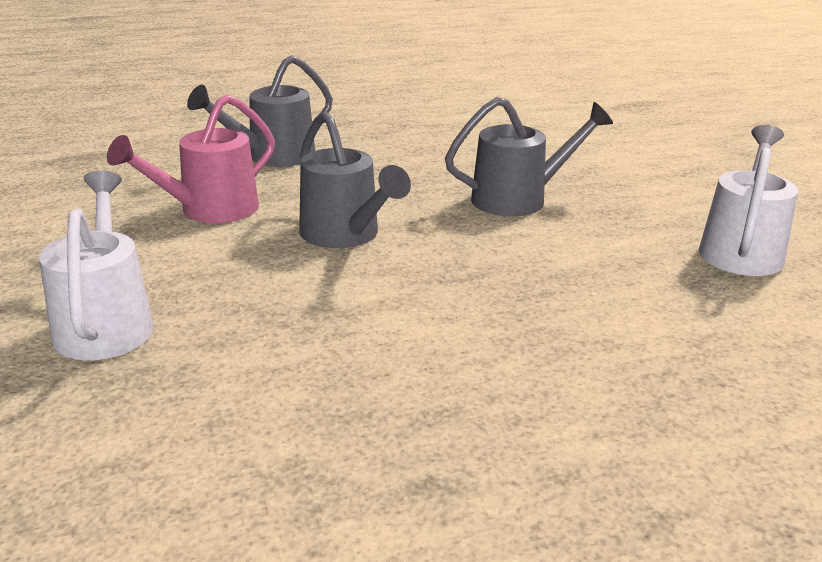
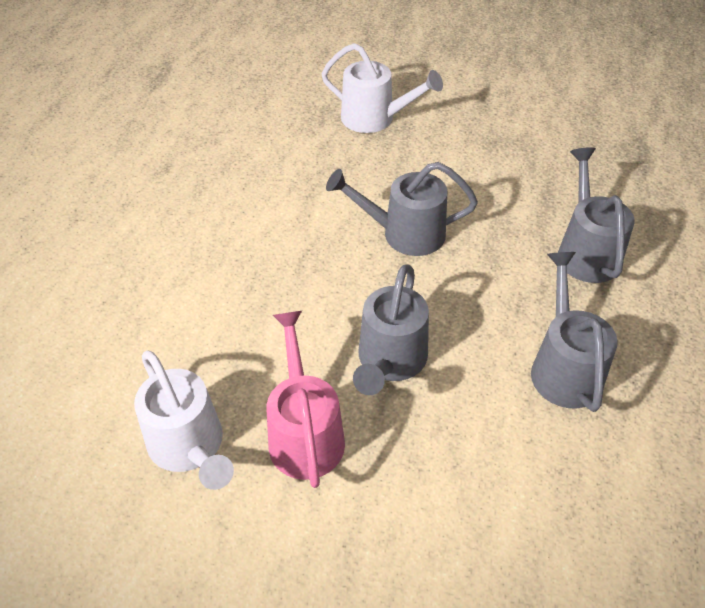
camera: 125 degrees right, 20 degrees up
pink watering can [107,94,275,223] -> pink watering can moved to [267,311,345,488]
none -> grey watering can [531,252,618,412]

